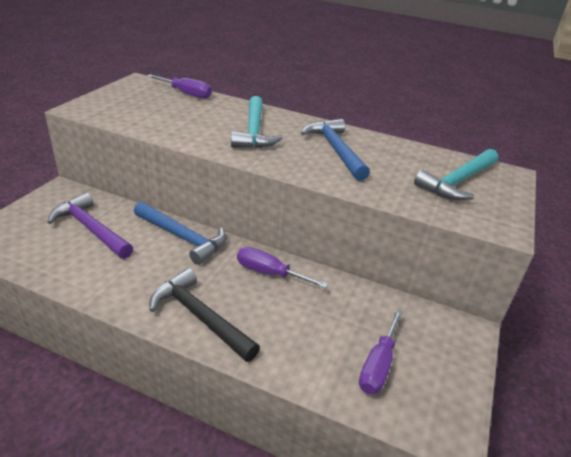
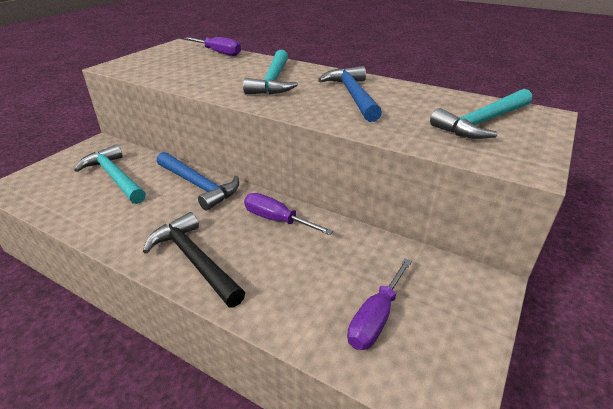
camera: 10 degrees right, 0 degrees up
purple hammer [47,193,133,259] -> turquoise hammer [74,144,146,204]

